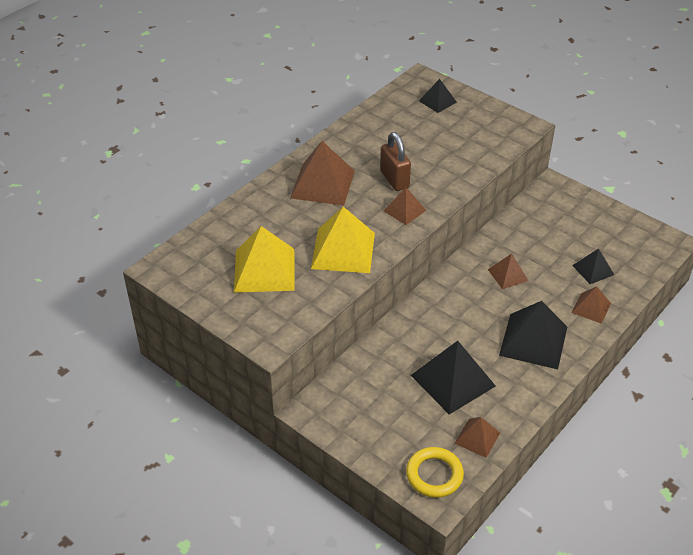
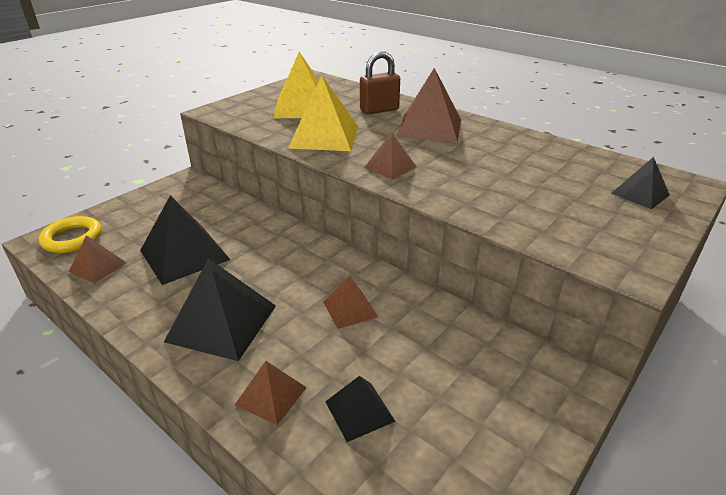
camera: 90 degrees right, 10 degrees down
brown padlock [381,132,411,191] -> brown padlock moved to [360,51,400,114]

